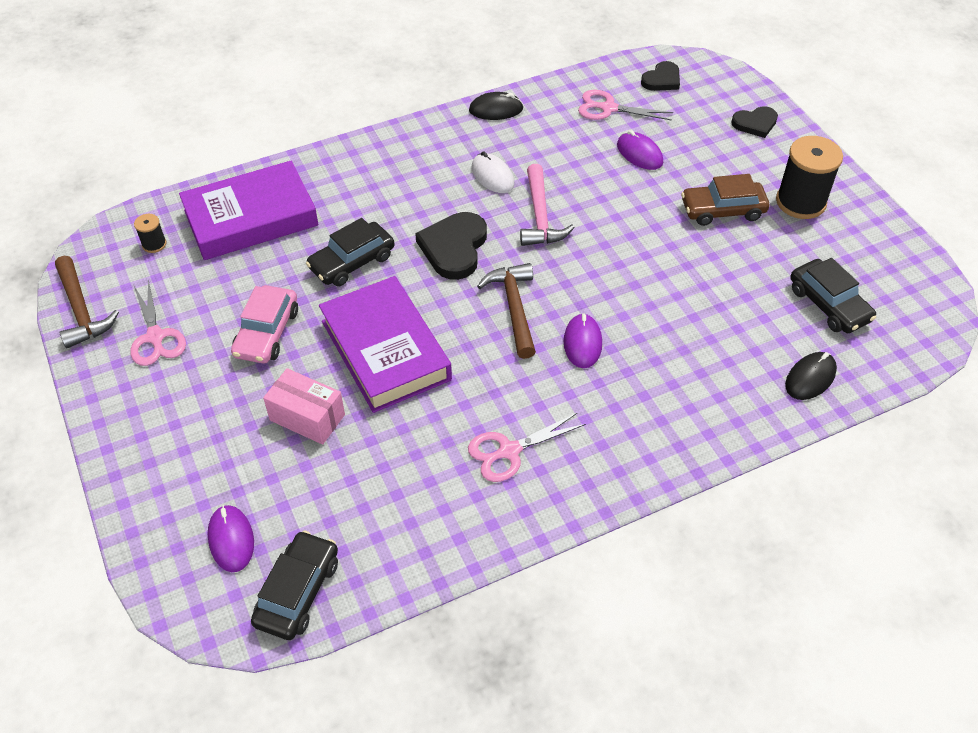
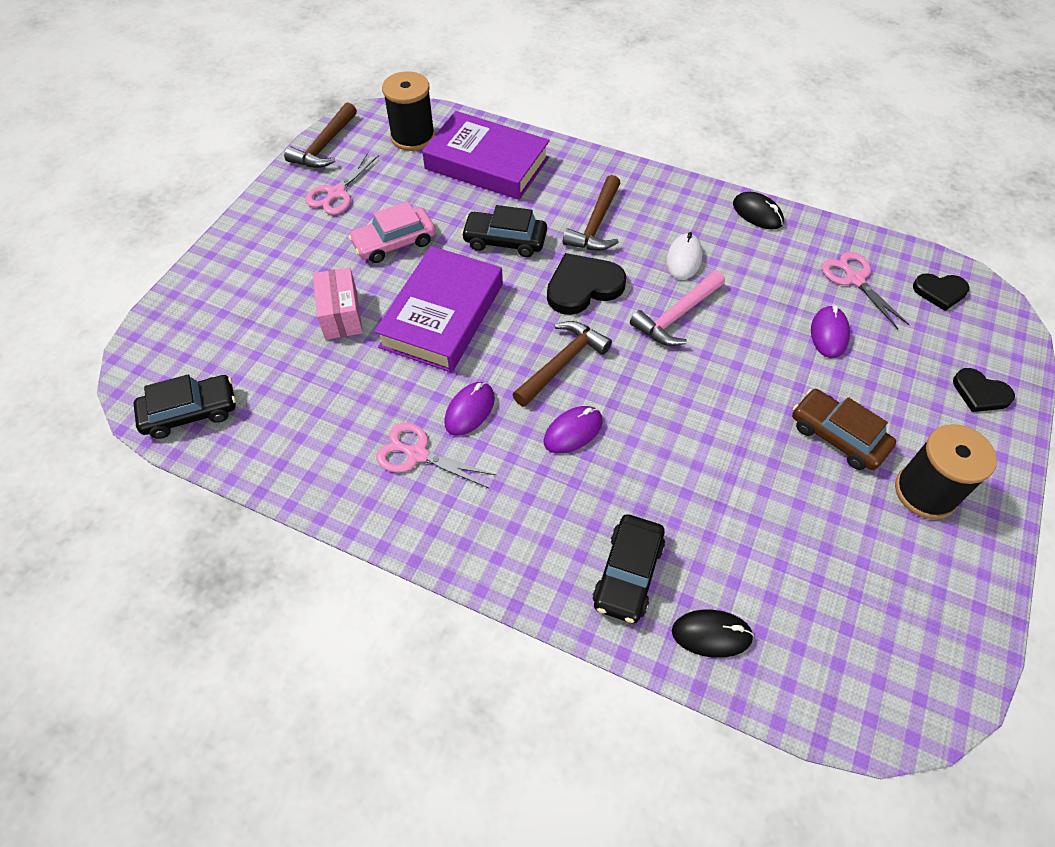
camera: 50 degrees right, 5 degrees up
black spool [134,214,166,253] -> black spool [382,71,435,151], size x2.14
purple mouse [208,505,254,572] -> purple mouse moved to [444,382,495,436]
black car [791,258,876,333] -> black car moved to [593,514,665,623]
none -> brown hammer [563,175,620,251]

